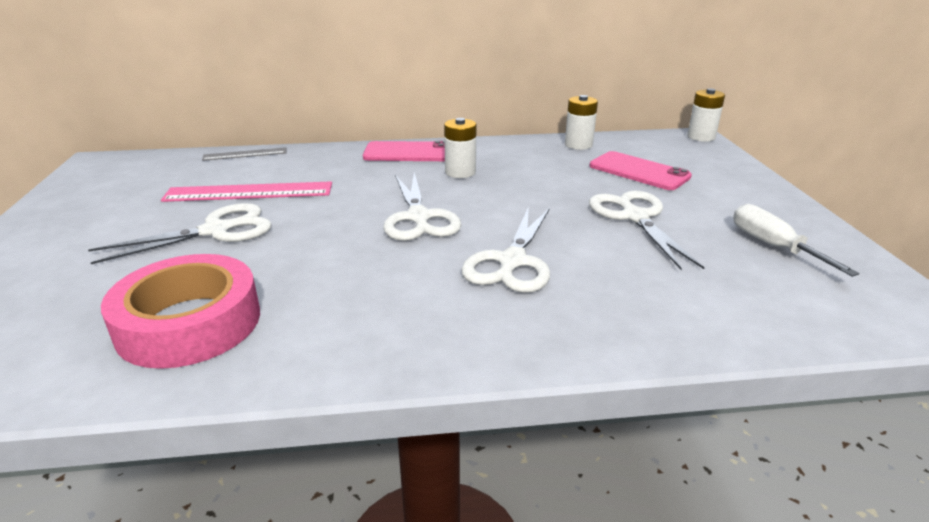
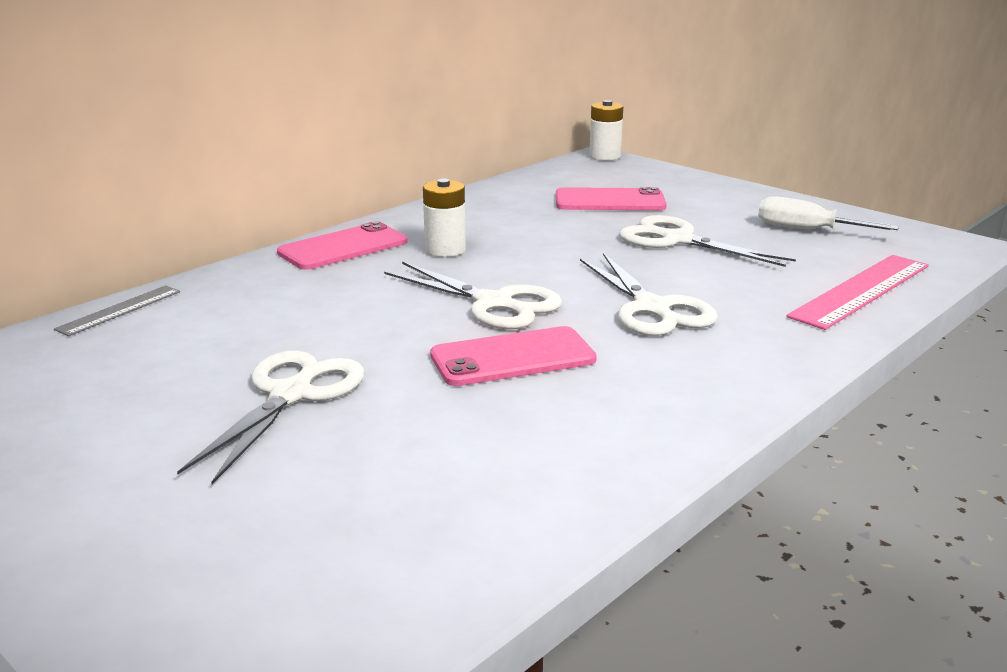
camera: 40 degrees left, 5 degrees down
pink tape [101,254,260,369] -> none
pink ruler [161,181,332,202] -> pink ruler moved to [787,255,929,330]
white battery [565,95,598,150] -> none
none -> pink phone [430,326,597,386]

